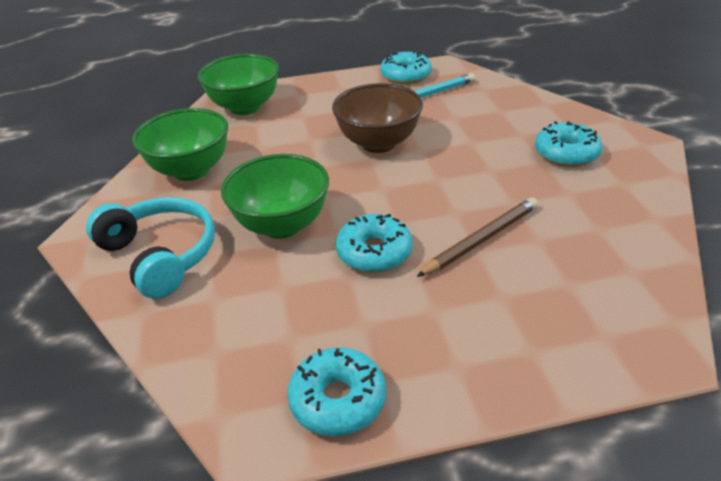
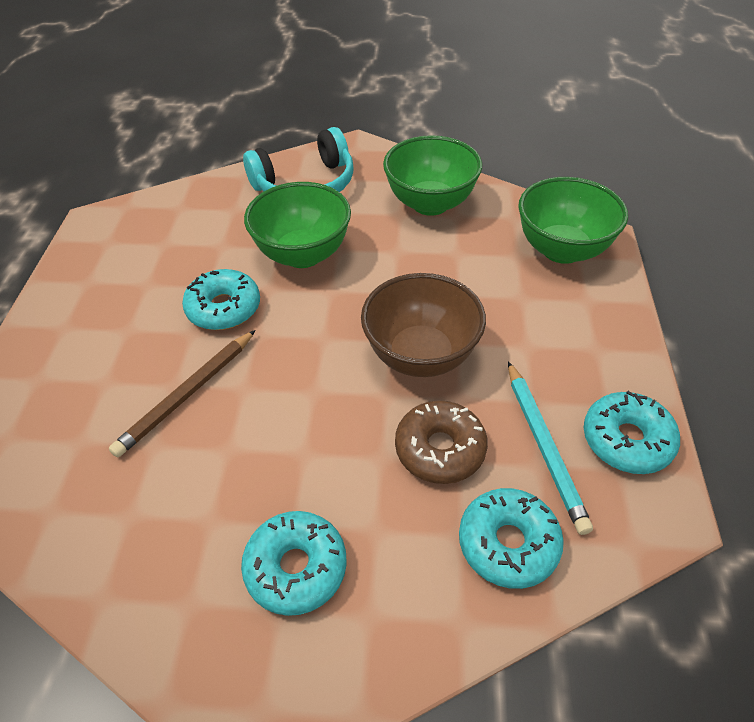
camera: 105 degrees right, 10 degrees up
turquoise donut [287,348,386,436] -> turquoise donut moved to [459,488,564,589]
brown pencil [417,197,538,277] -> brown pencil turned 60 degrees clockwise [109,330,256,457]
none -> brown donut [395,401,488,484]

